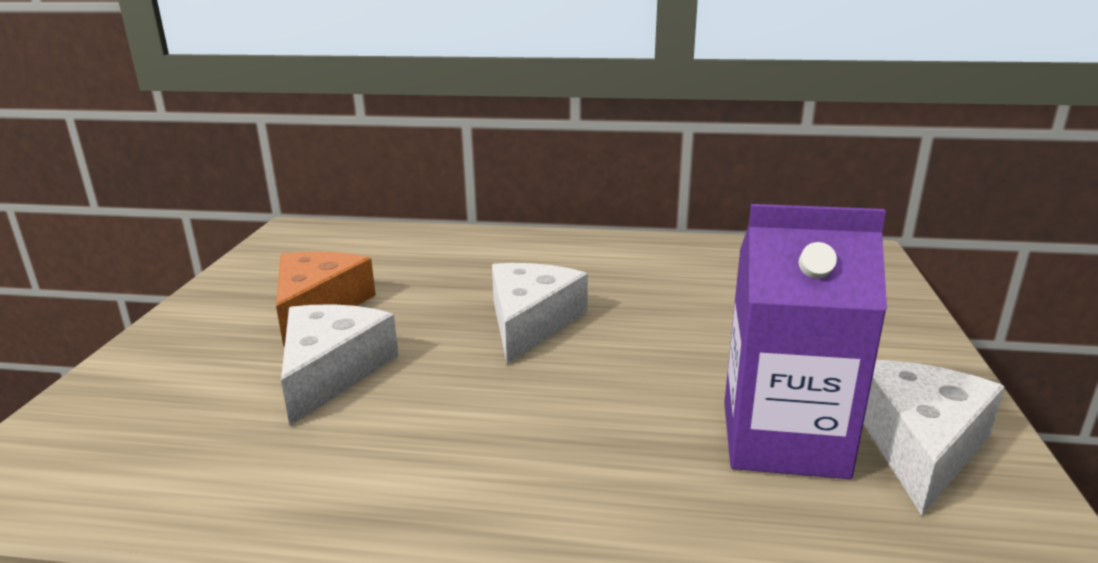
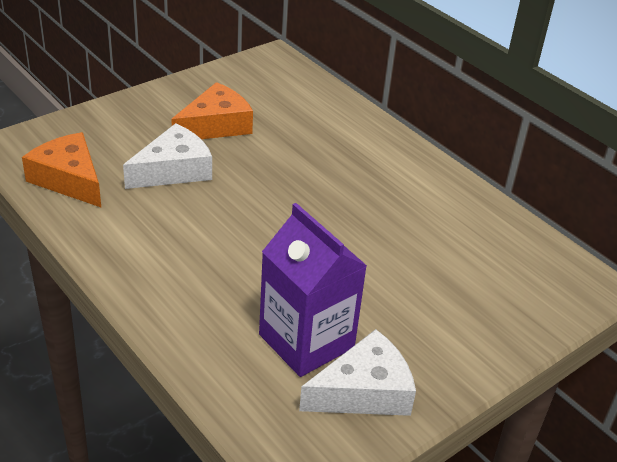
camera: 40 degrees right, 15 degrees up
white cheese [492,263,588,365] -> none
none -> orange cheese [22,132,101,207]

